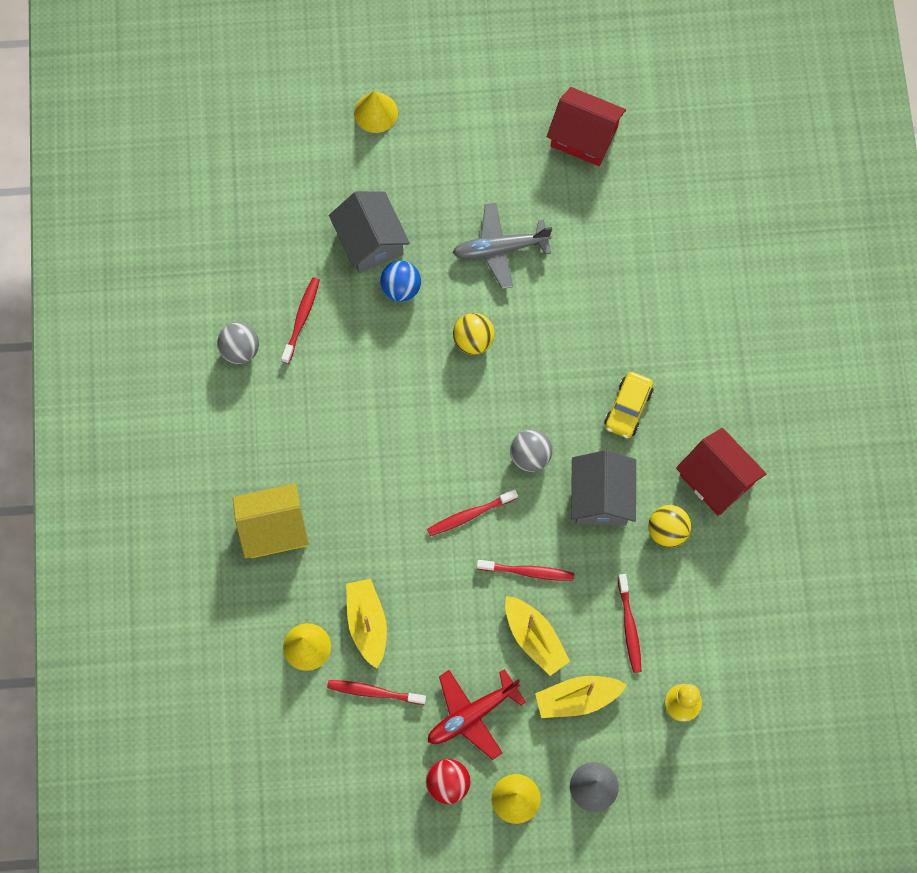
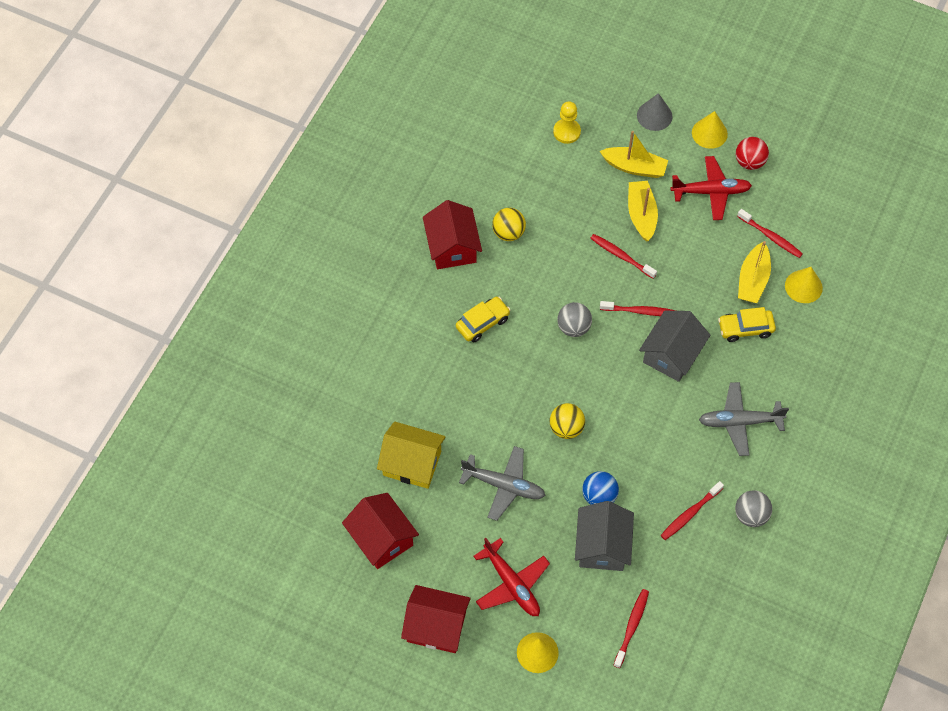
camera: 150 degrees left, 10 degrees down
yellow house [233,483,309,558] -> yellow house moved to [377,421,446,489]
grey house [571,450,636,526] -> grey house moved to [639,311,710,382]
red toothbrush [618,574,642,673] -> red toothbrush moved to [613,589,649,668]
none -> red house [401,585,471,653]
none -> red plane [474,538,550,616]
none -> grey plane [699,382,789,456]
none -> yellow car [718,307,776,342]

